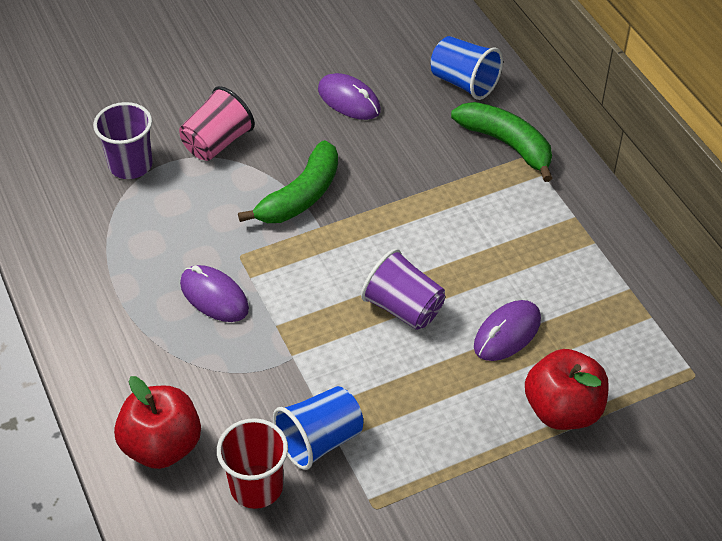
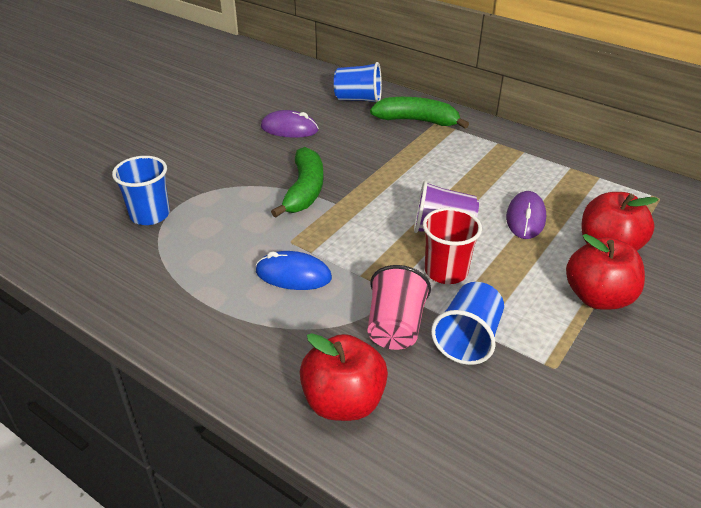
camera: 30 degrees left, 10 degrees down
purple cup [93,102,153,179] -> blue cup [112,156,170,225]
pink cup [179,86,255,161] -> pink cup moved to [368,265,431,350]
purple mouse [180,265,249,322] -> blue mouse [256,251,332,290]
red cup [217,418,288,509] -> red cup moved to [423,208,482,284]
none -> red apple [566,234,645,310]

